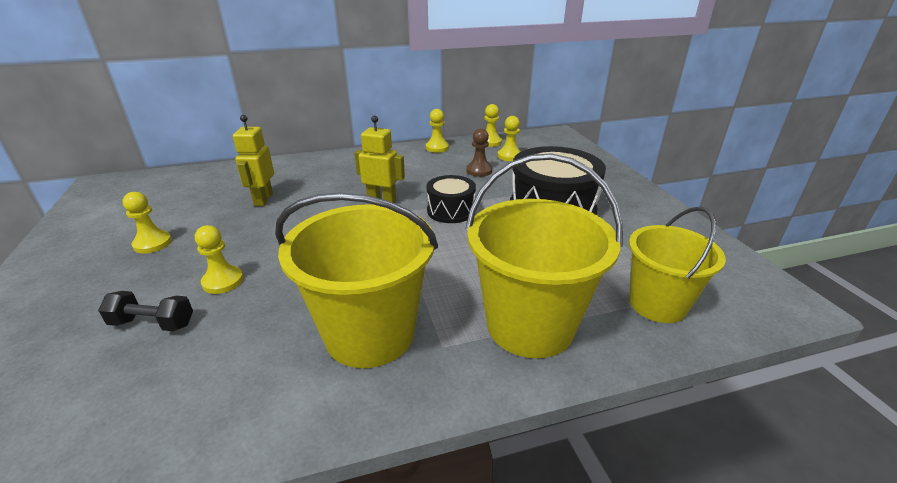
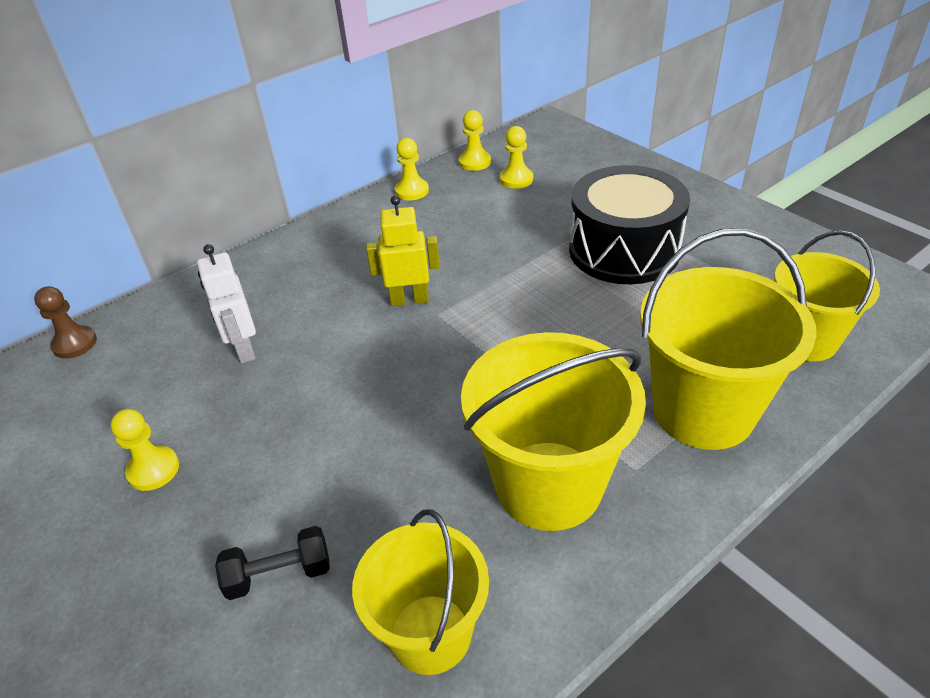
camera: 20 degrees left, 10 degrees up
yellow pawn [195,225,244,294] -> none
yellow robot [233,115,274,206] -> white robot [197,244,256,363]
black drum [426,175,476,223] -> none
brown pawn [466,128,492,177] -> brown pawn moved to [34,286,97,359]
none -> yellow bucket [352,509,489,675]

